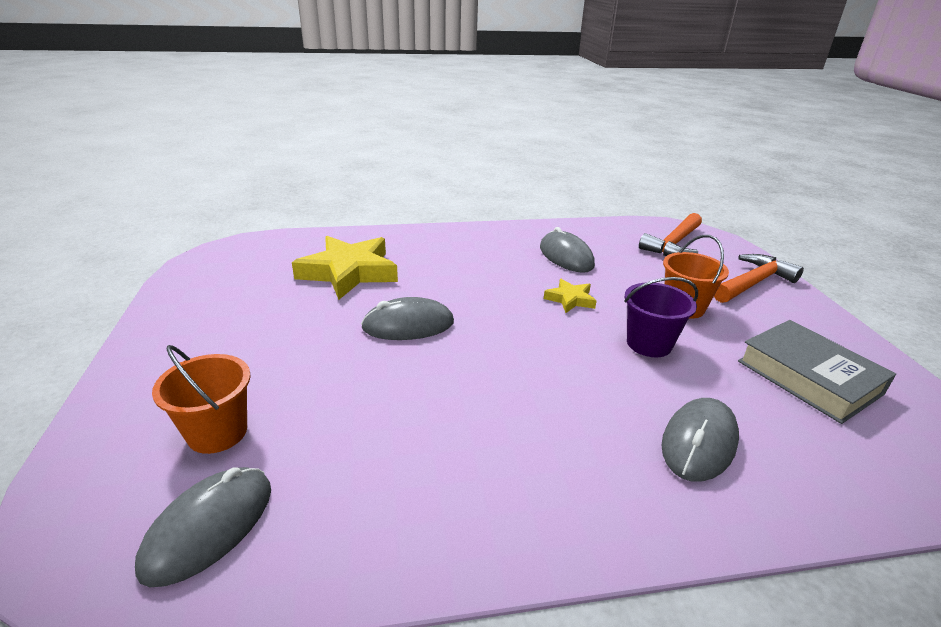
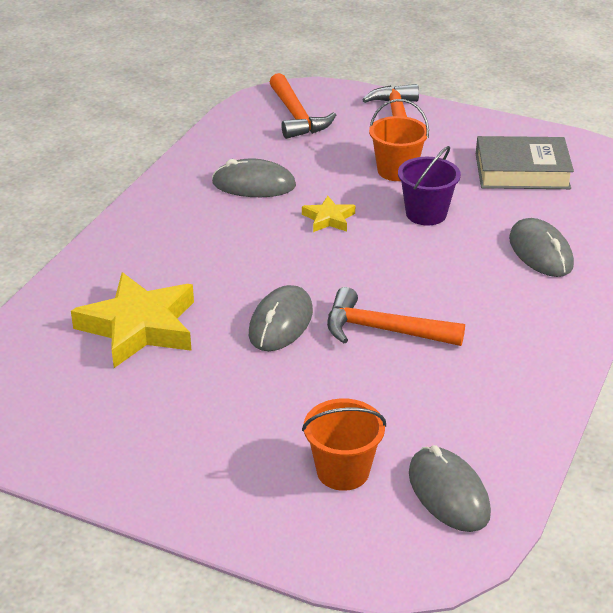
camera: 55 degrees left, 5 degrees up
none -> orange hammer [327,287,465,346]

